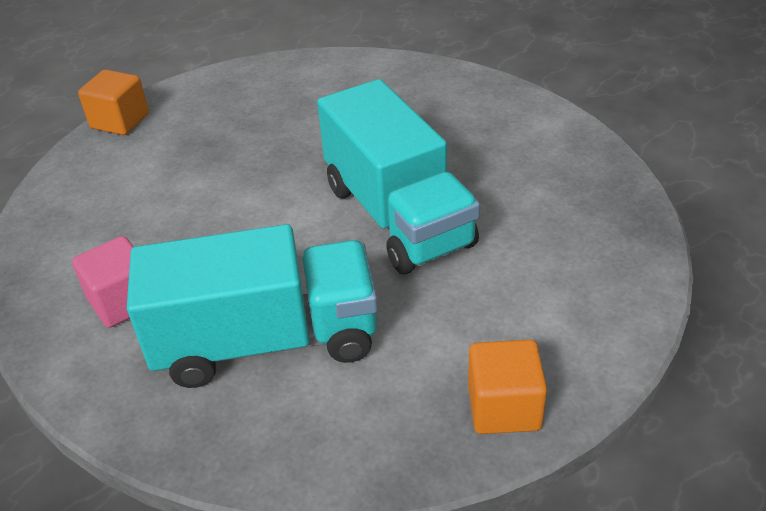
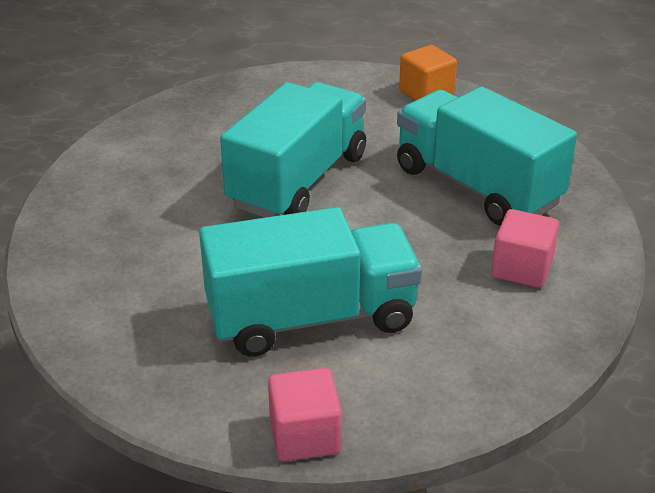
camera: 125 degrees left, 5 degrees down
orange cube [78,70,149,135] -> pink cube [268,368,342,461]
none -> turquoise truck [199,207,422,357]

